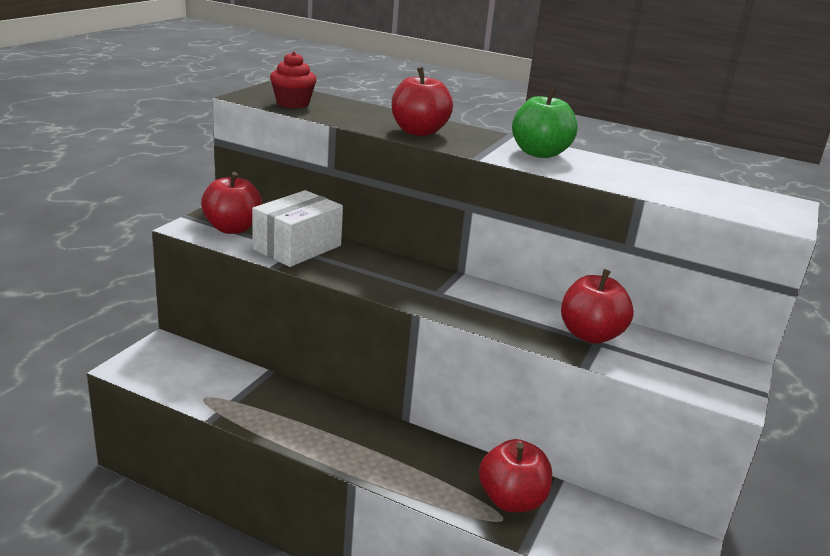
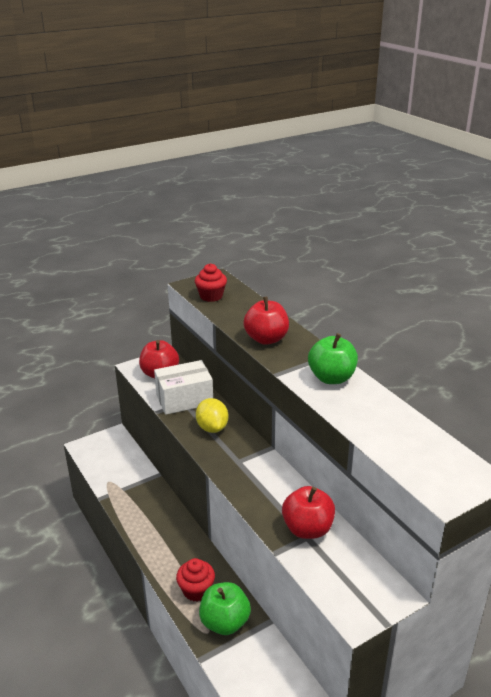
camera: 35 degrees right, 5 degrees up
red apple [479,439,552,512] -> green apple [199,582,251,635]
none -> red cupcake [176,558,215,602]
none -> yellow lemon [196,398,228,433]

